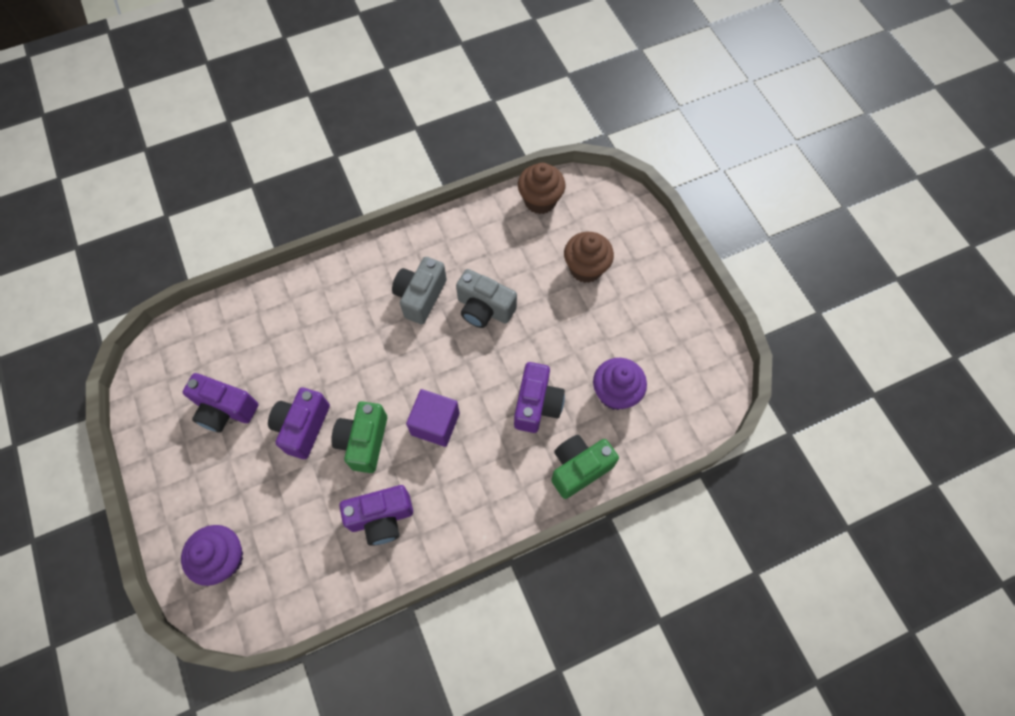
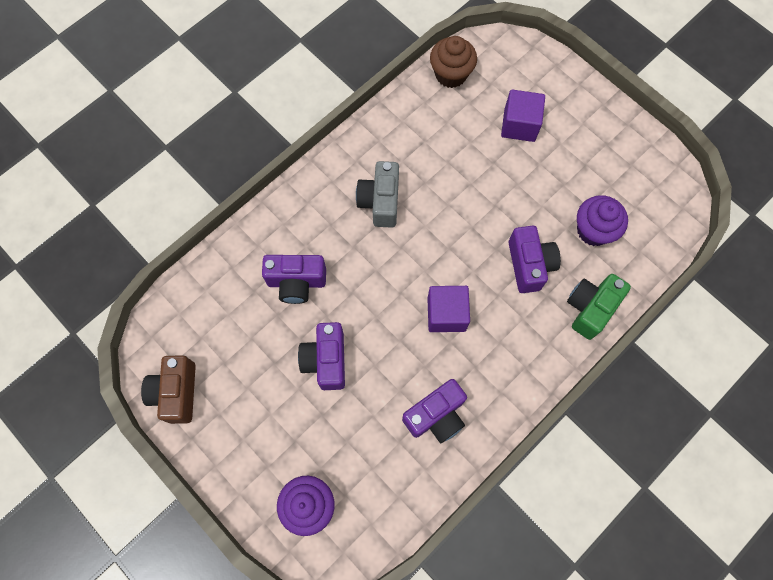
camera: 20 degrees left, 5 degrees up
purple camera [183,373,258,433] -> purple camera moved to [262,255,326,304]
green camera [331,401,387,473] -> none
grey camera [456,269,517,328] -> none
brown cupcake [564,232,614,283] -> purple cube [501,90,545,142]
none -> brown camera [141,355,196,424]

